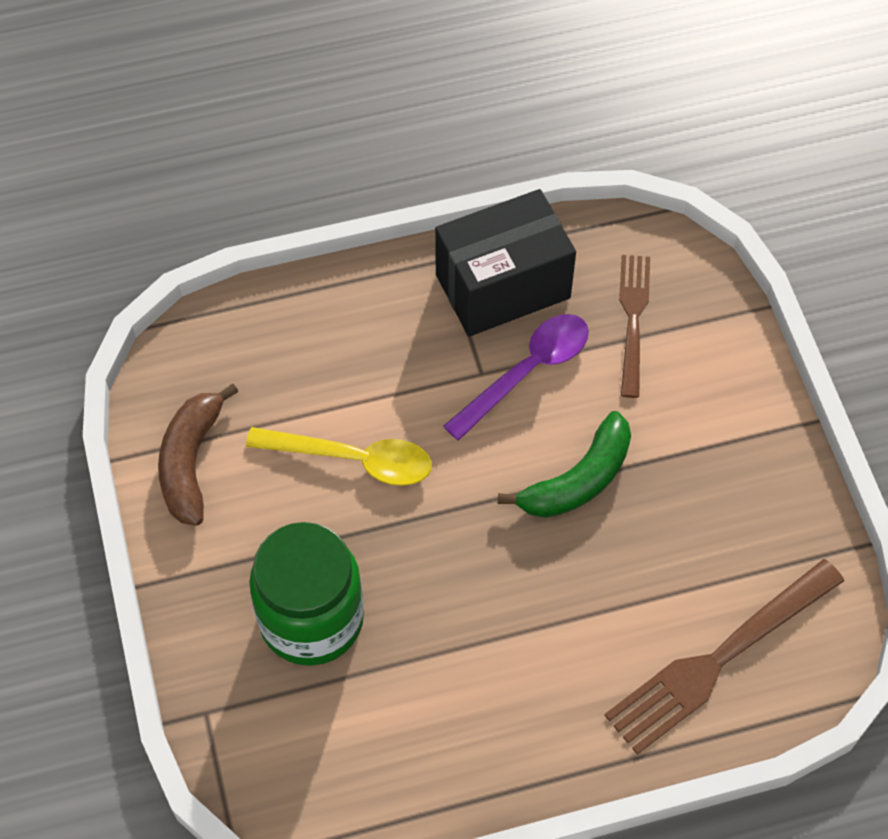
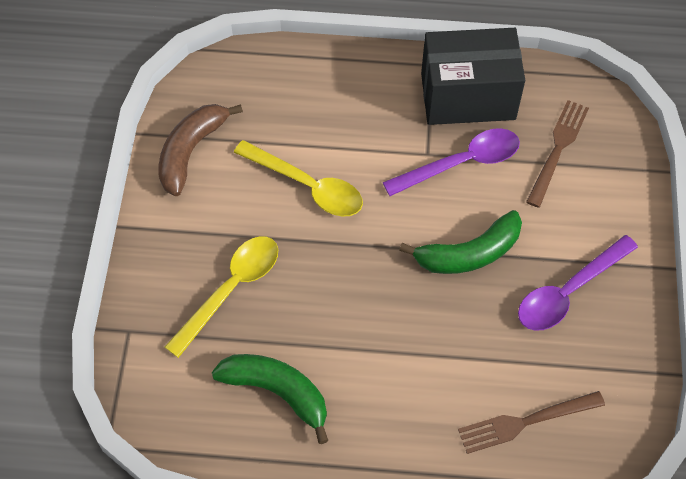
camera: 20 degrees right, 0 degrees up
green jar [249,522,364,666] -> yellow spoon [165,236,278,358]
brown fork [604,559,844,755] -> brown fork [458,391,605,454], size x0.64
none -> green banana [212,354,328,444]
none -> purple spoon [518,235,638,331]

